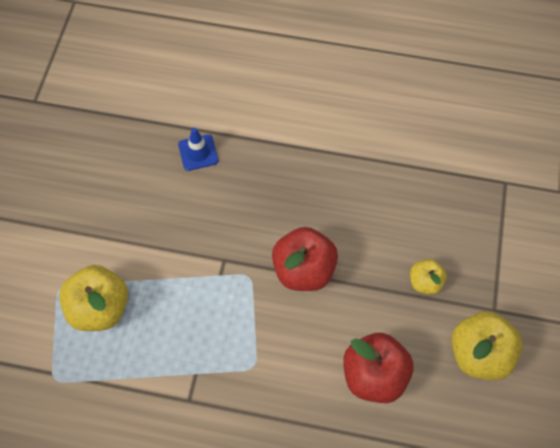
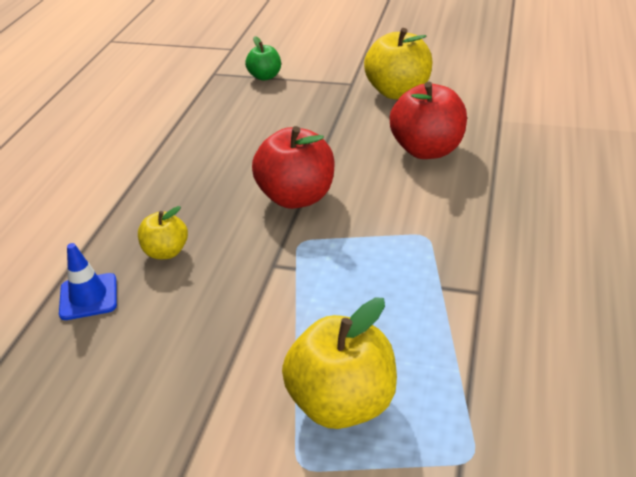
camera: 85 degrees left, 25 degrees down
yellow apple [410,259,447,295] -> yellow apple moved to [138,206,188,259]
none -> green apple [245,36,281,81]

